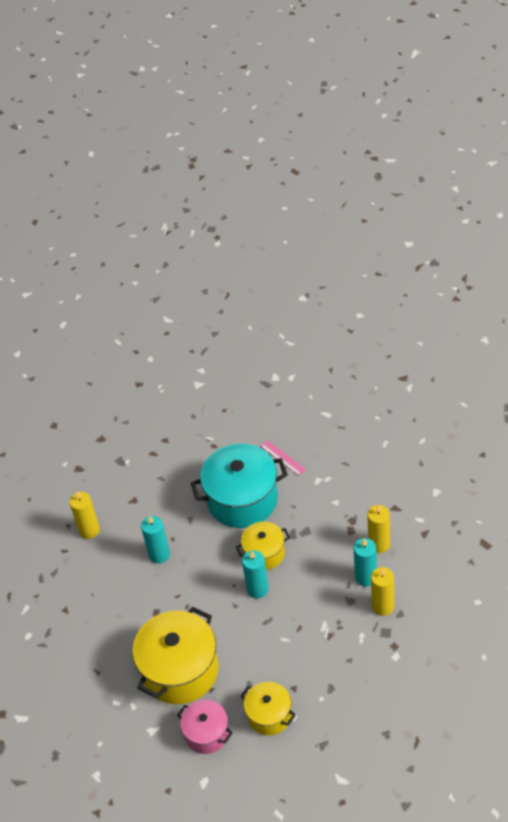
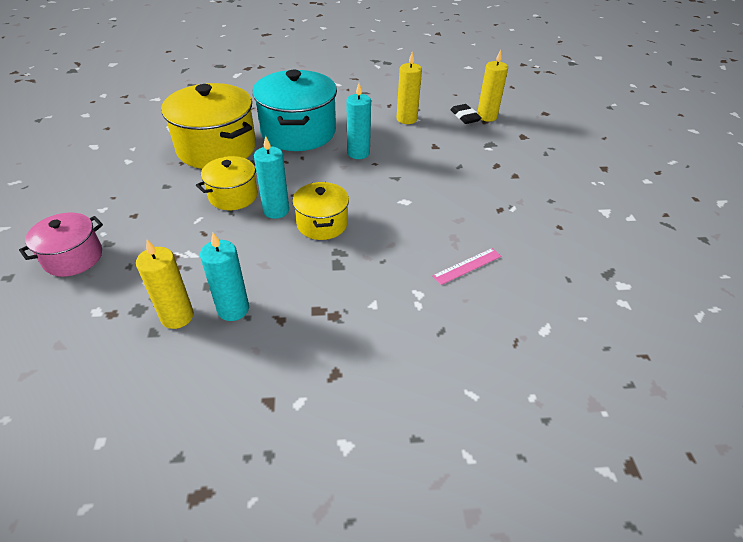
camera: 95 degrees right, 5 degrees down
pink pot [177,700,233,754] -> pink pot moved to [19,212,103,277]
turquoise pot [191,444,288,528] -> turquoise pot moved to [252,70,337,151]
yellow pot [240,682,296,735] -> yellow pot moved to [196,156,258,210]
yellow candle [367,505,390,553] -> yellow candle moved to [477,50,508,122]
none -> black eraser [450,104,482,124]

